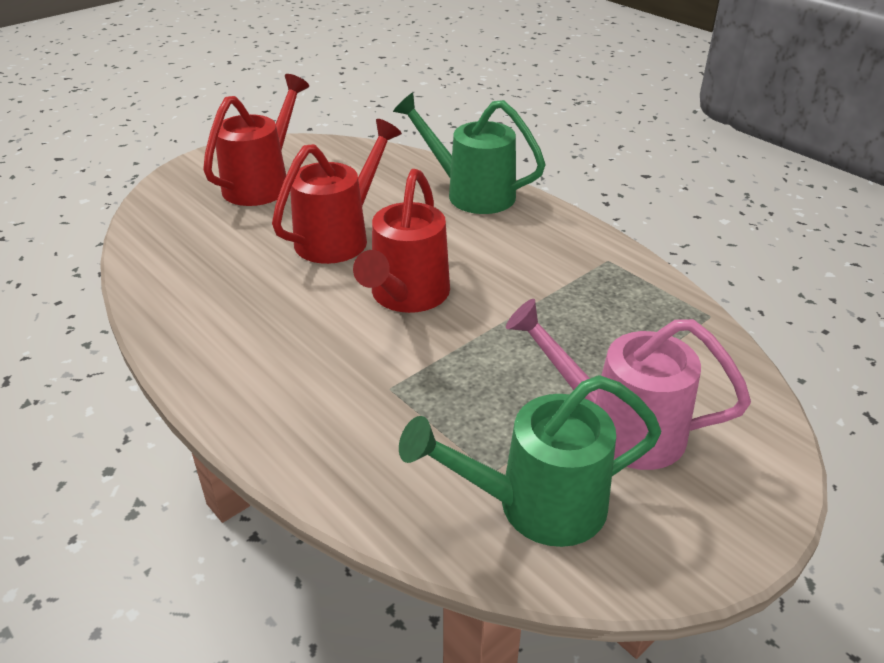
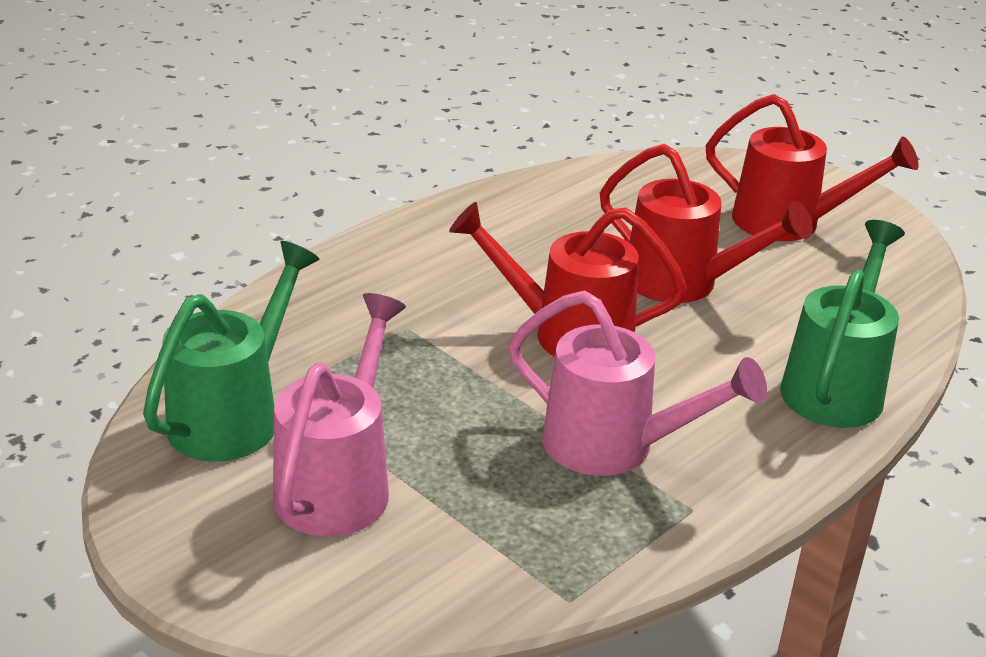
camera: 85 degrees right, 5 degrees down
green watering can [399,375,661,547] -> green watering can turned 45 degrees clockwise [143,241,320,462]
none -> pink watering can [508,290,767,476]

